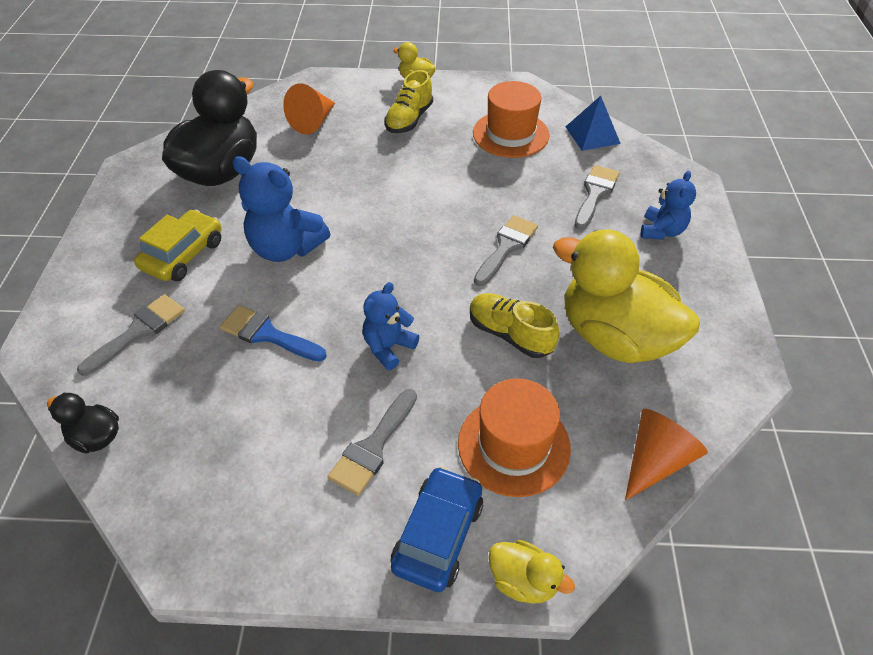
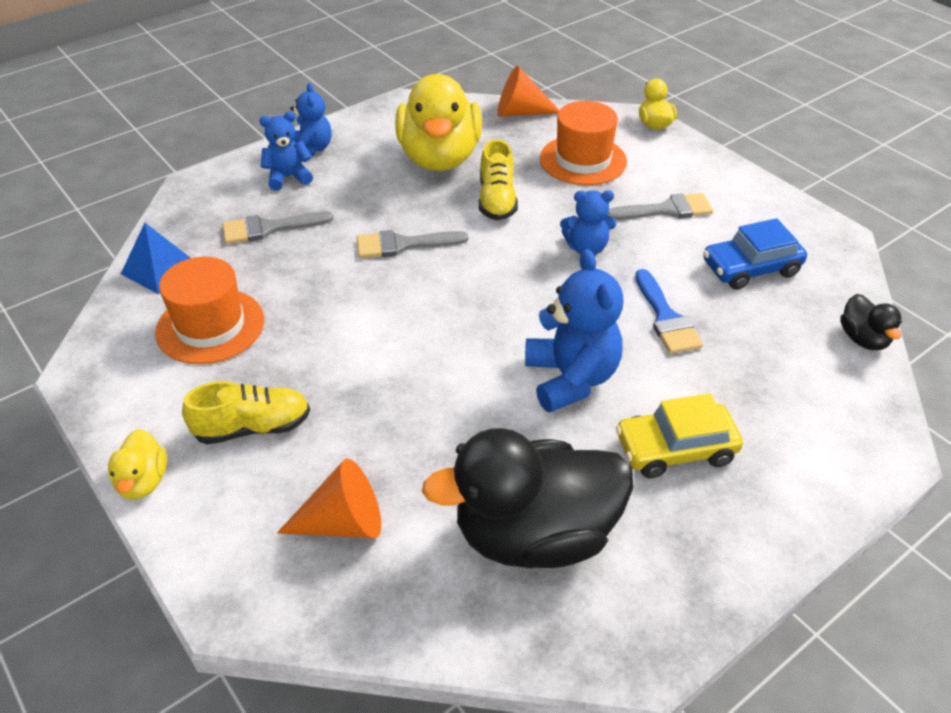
camera: 130 degrees left, 5 degrees down
grey brush [77,294,185,376] -> none
blue car [391,466,483,592] -> blue car moved to [703,218,807,290]
none -> blue teddy bear [290,83,332,156]

